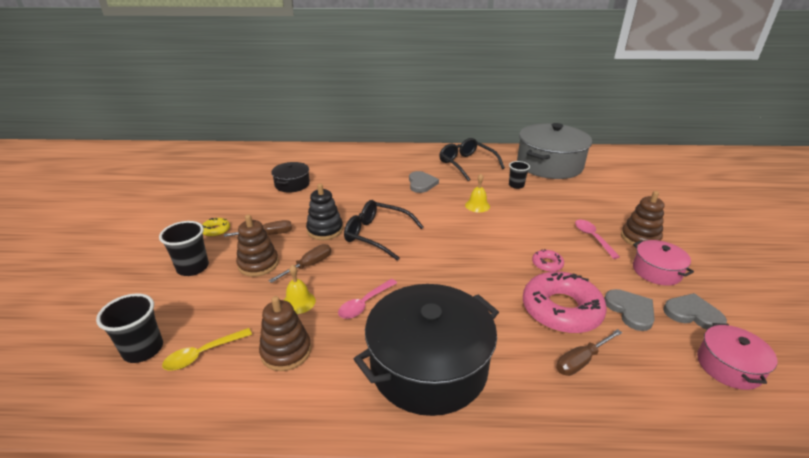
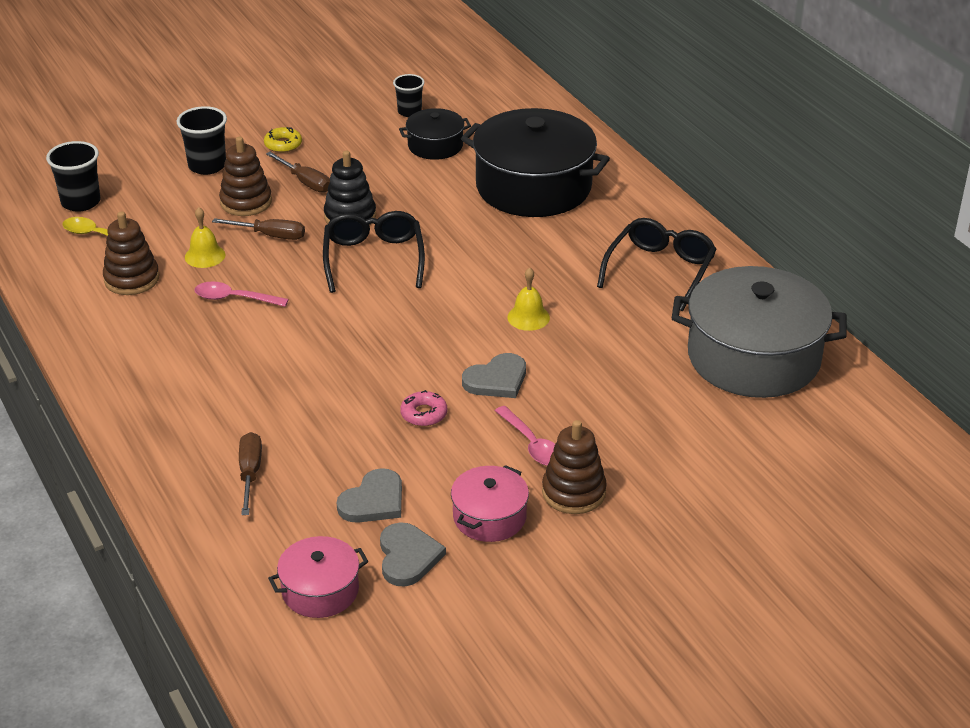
camera: 60 degrees right, 5 degrees up
black pot [354,284,499,416] -> black pot moved to [461,108,610,217]
grey heart [409,171,439,193] -> grey heart moved to [462,353,526,398]
black cup [509,161,530,189] -> black cup moved to [393,74,425,117]
pink donut [523,271,607,333] -> none
brown screwdriver [556,329,622,376] -> brown screwdriver turned 60 degrees clockwise [239,432,262,515]
pink spoon [575,220,620,259] -> pink spoon turned 105 degrees clockwise [495,406,555,466]

